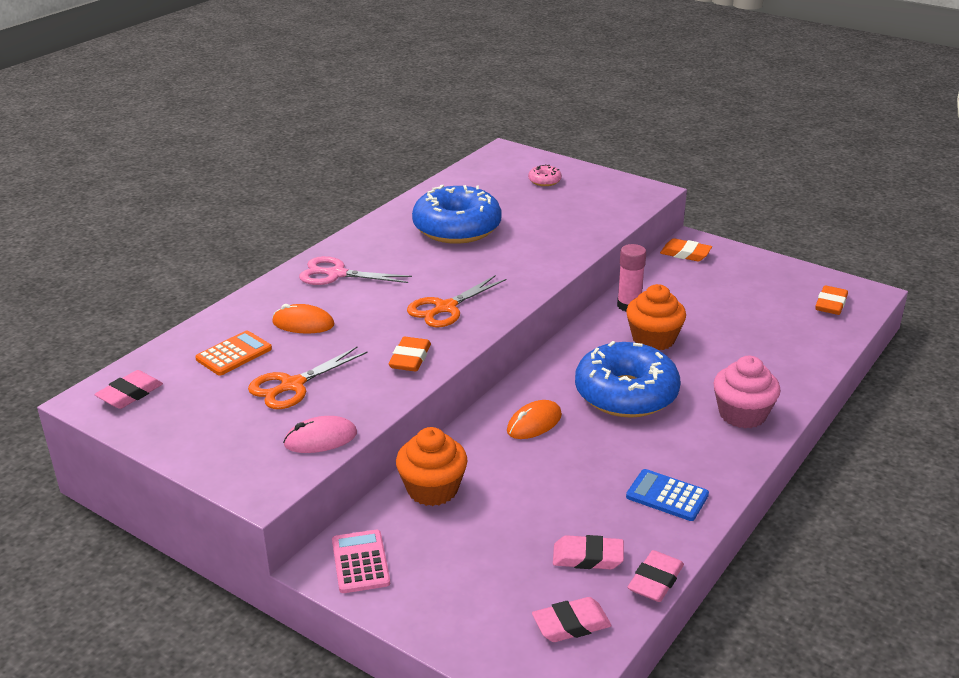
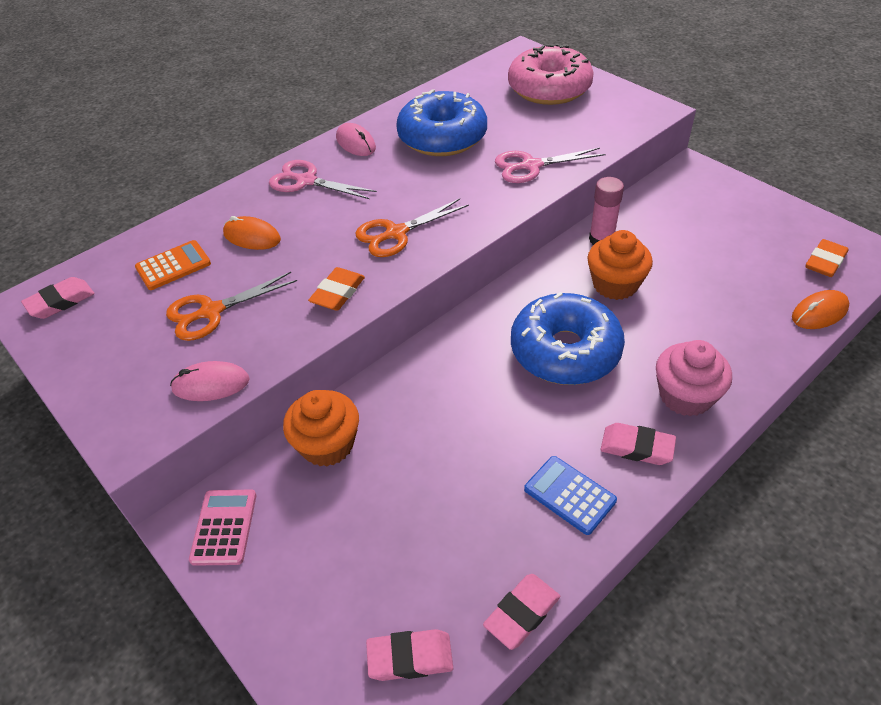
camera: 15 degrees right, 15 degrees up
orange mouse [507,400,562,439] -> orange mouse moved to [792,290,849,329]
pink donut [528,165,562,186] -> pink donut [508,44,594,105], size x2.47
pink eraser [553,535,624,569] -> pink eraser moved to [600,423,676,465]
orange eraser [660,238,712,261] -> none
none -> pink mouse [336,123,376,156]
none -> pink scissors [495,148,606,183]

